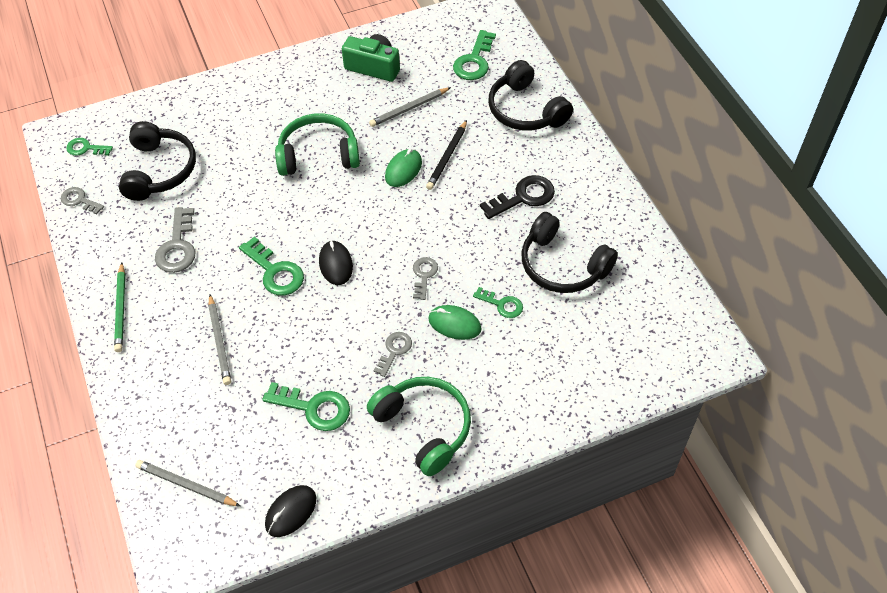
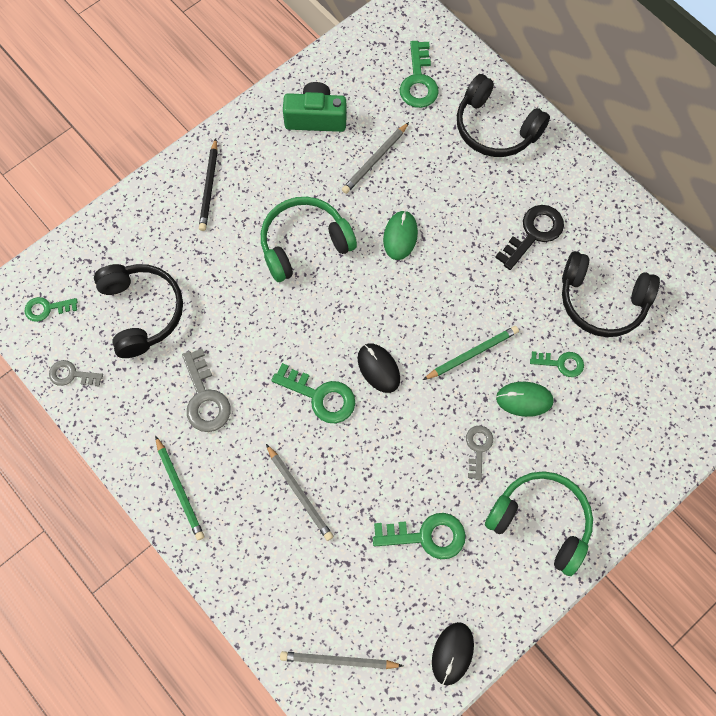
camera: 20 degrees left, 15 degrees up
grey key [413,257,438,300] -> green pencil [423,326,519,380]
black pencil [426,120,467,190] -> black pencil moved to [199,138,218,231]

